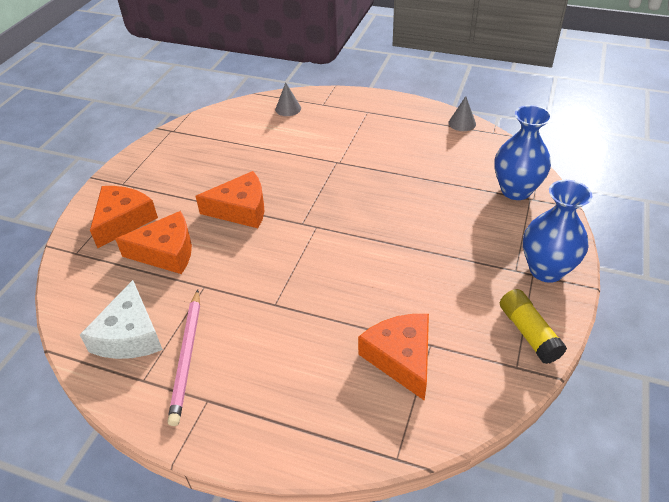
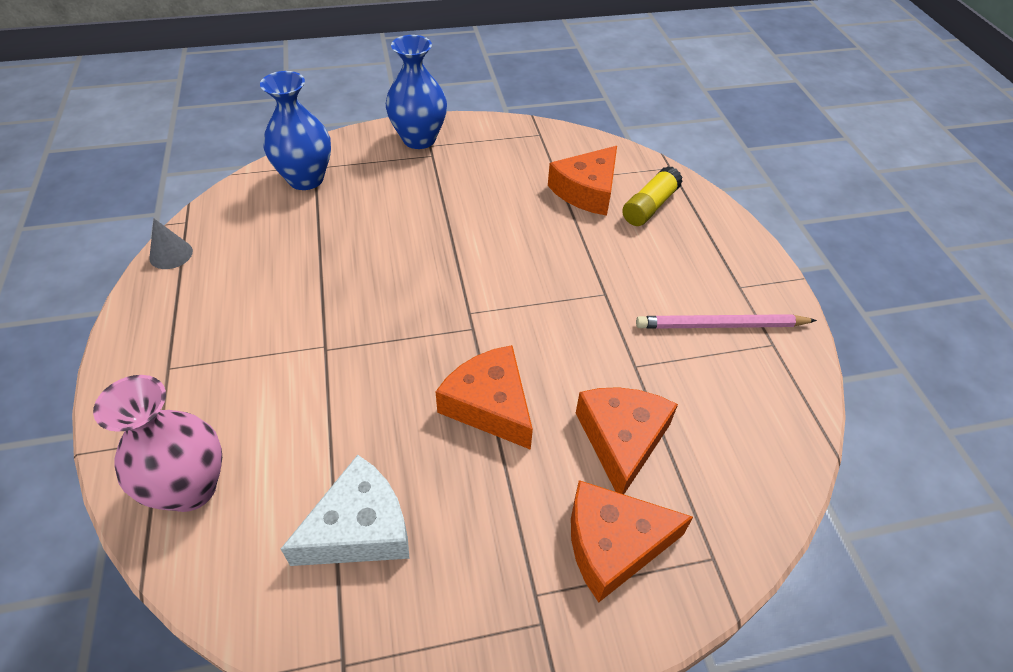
camera: 125 degrees left, 5 degrees up
white cheese [80,280,163,359] -> white cheese moved to [281,455,410,566]
orange cheese [115,211,192,274] -> orange cheese turned 45 degrees clockwise [576,387,678,494]
pink pencil [168,290,200,426] -> pink pencil turned 150 degrees counterclockwise [636,314,817,329]
grey cone [275,82,301,116] -> pink vase [93,375,222,512]
yellow glue stick [500,289,567,364] -> yellow glue stick moved to [622,166,683,226]

